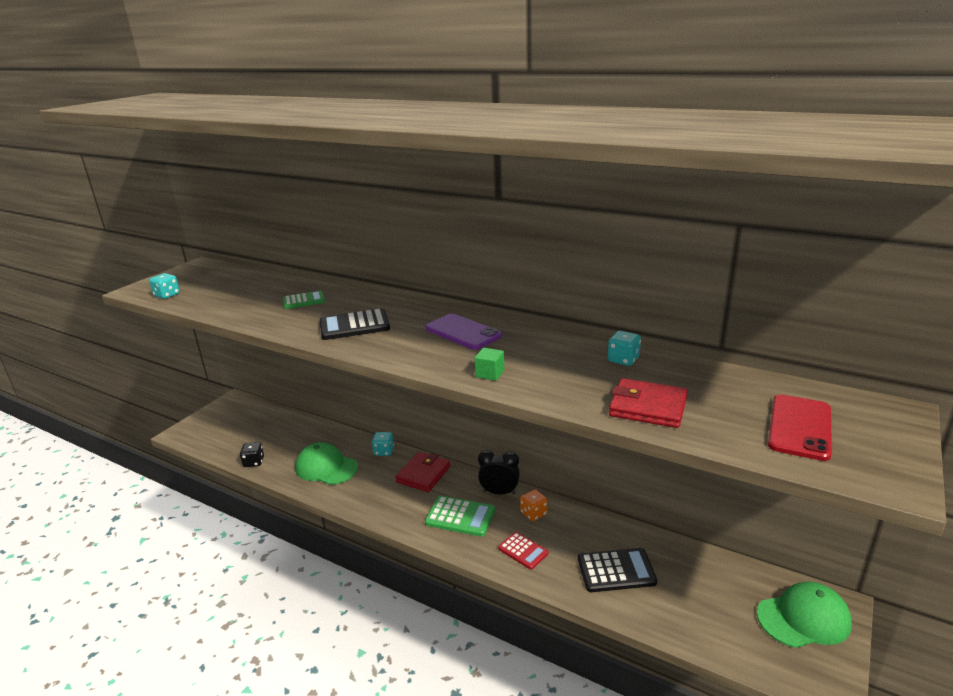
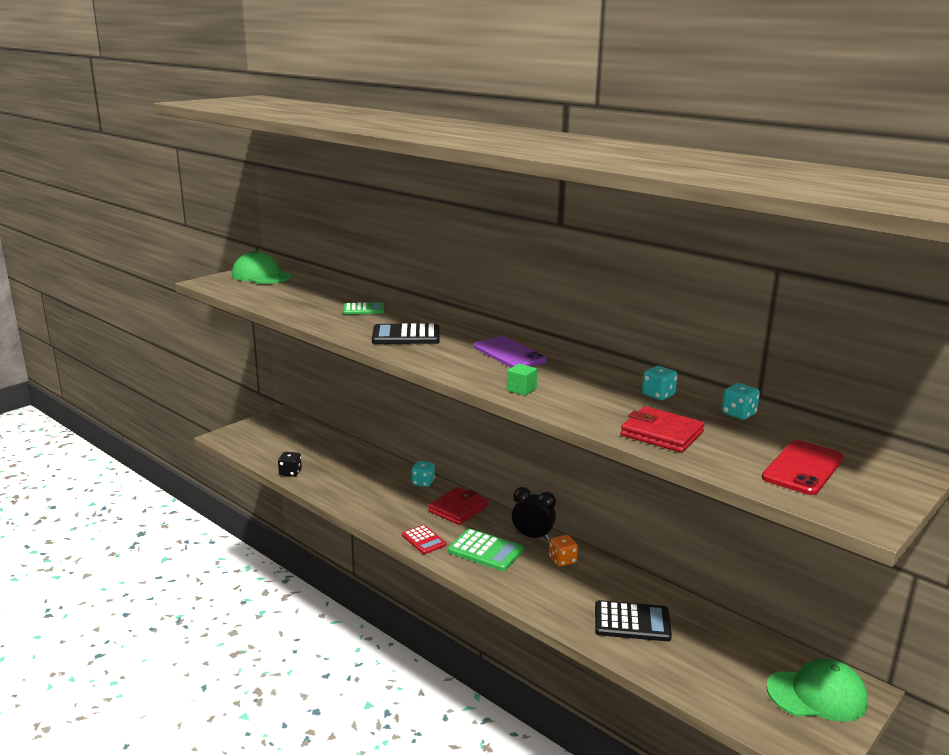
camera: 10 degrees right, 5 degrees down
turquoise dice [149,273,180,299] -> turquoise dice moved to [722,383,760,420]
green cap [295,442,358,485] -> green cap moved to [232,251,291,284]
red calculator [498,532,548,570] -> red calculator moved to [402,525,446,554]

